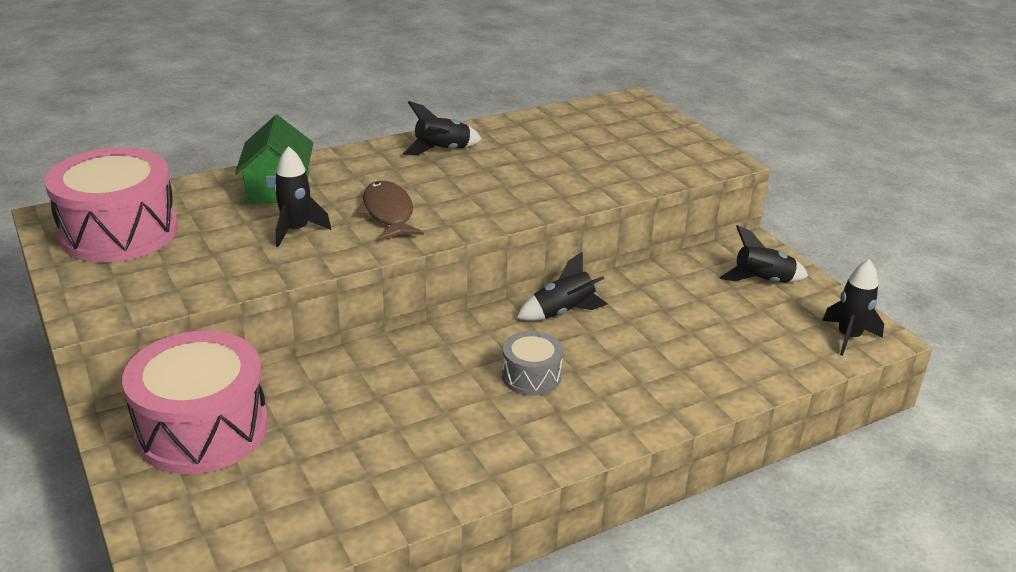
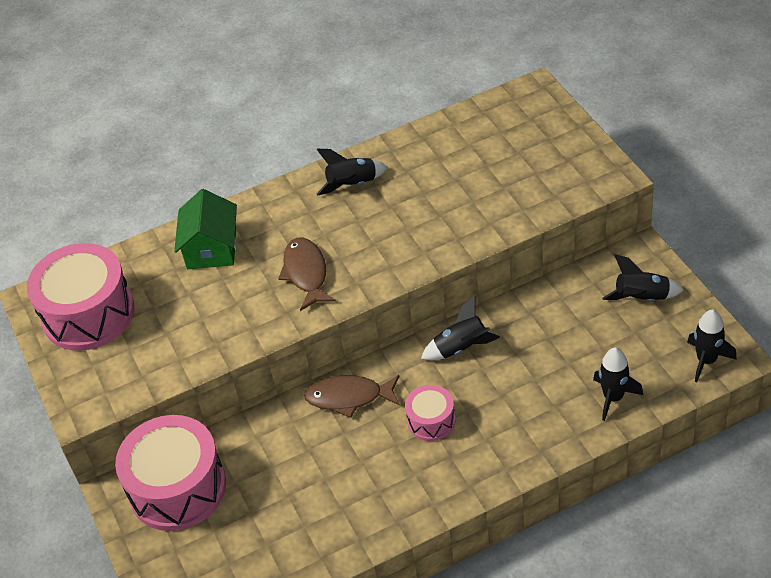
camera: 10 degrees right, 15 degrees up
black rocket [274,146,331,247] -> black rocket moved to [593,347,643,421]
grey drum [502,331,563,396] -> pink drum [405,385,455,441]
none -> brown fish [304,375,400,418]

